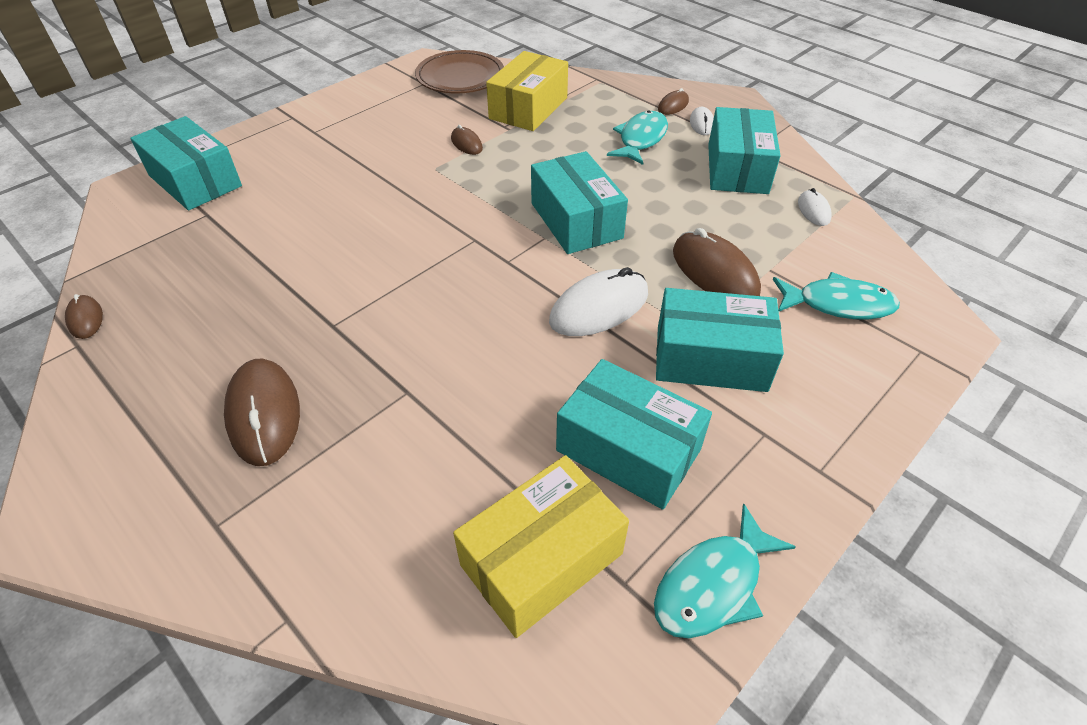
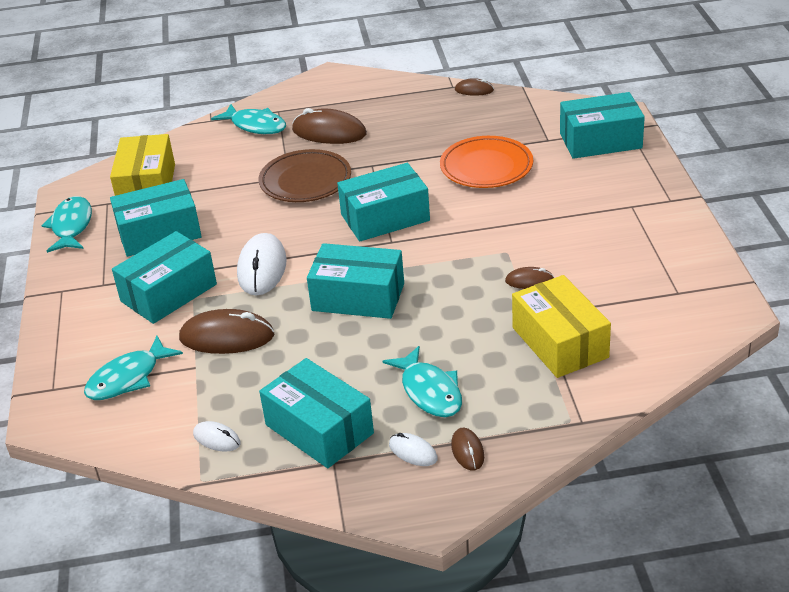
camera: 130 degrees right, 10 degrees down
brown plate [415,50,504,94] -> brown plate moved to [259,149,351,202]
none -> turquoise fish [211,104,286,134]
none -> turquoise box [337,163,430,242]
none -> orange plate [440,136,533,188]

